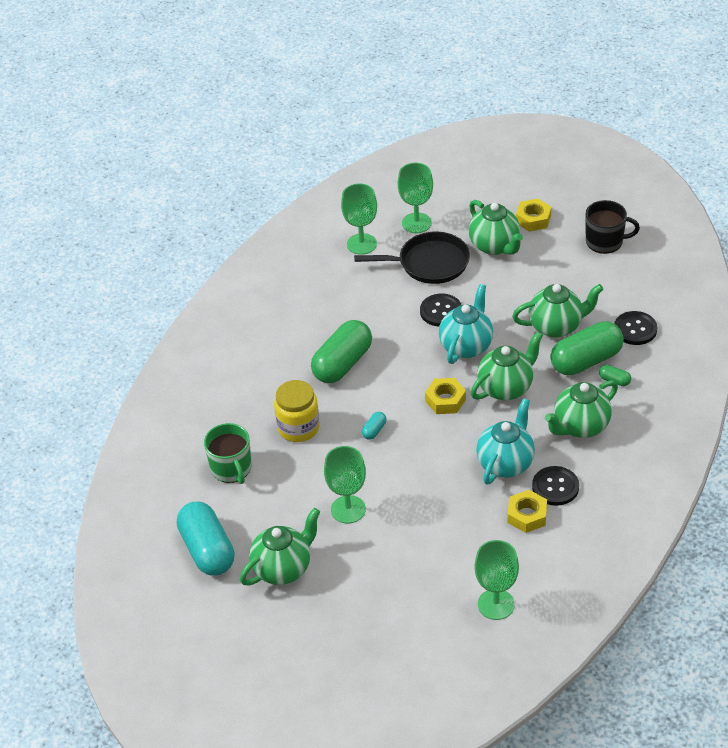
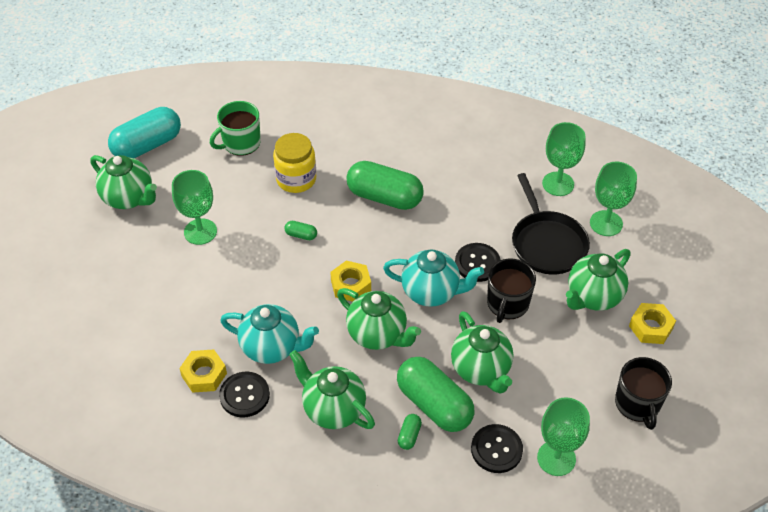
camera: 75 degrees right, 5 degrees up
turquoise capsule [362,412,387,440] -> green capsule [285,221,317,240]
green goblet [474,540,519,620] -> green goblet moved to [537,397,590,476]
none -> black mug [487,259,536,323]

